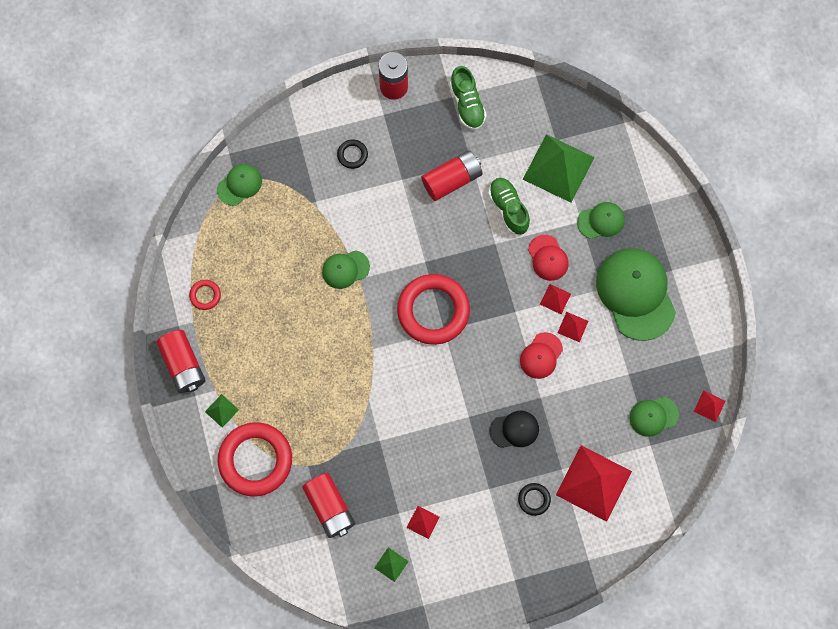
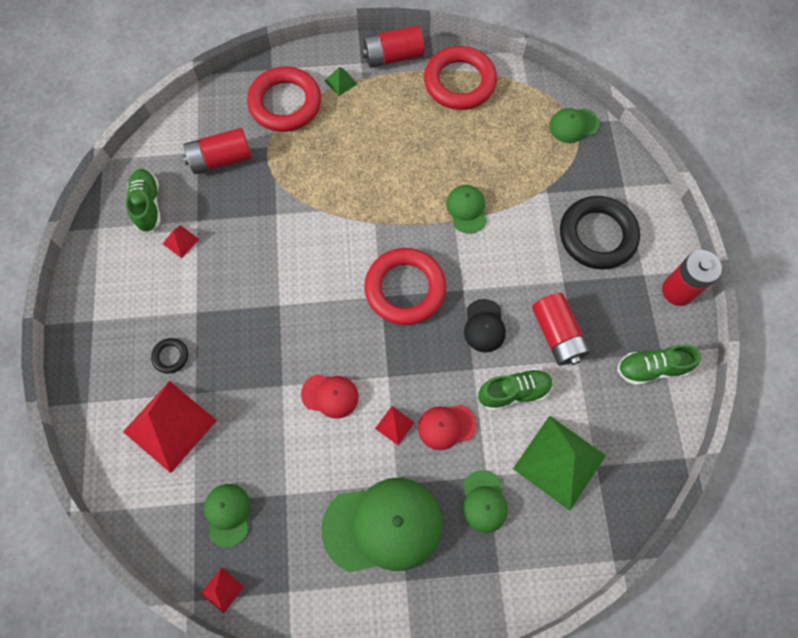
camera: 100 degrees right, 5 degrees down
red ring [189,280,221,310] -> red ring [424,46,497,110], size x2.30
green cap [217,164,262,206] -> green cap turned 105 degrees clockwise [549,108,599,143]
black ring [337,139,368,169] -> black ring [560,196,640,270], size x2.30
green pyramid [374,547,409,582] -> green shoe [126,169,161,232]
black cap [490,411,539,448] -> black cap moved to [464,299,506,353]
red cap [520,332,563,379] -> red cap turned 150 degrees clockwise [301,374,359,419]
red pyramid [558,312,588,342] -> none

